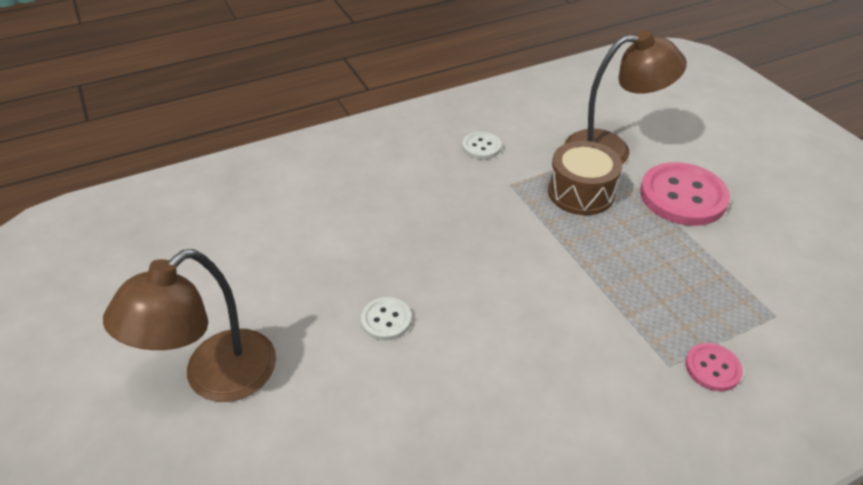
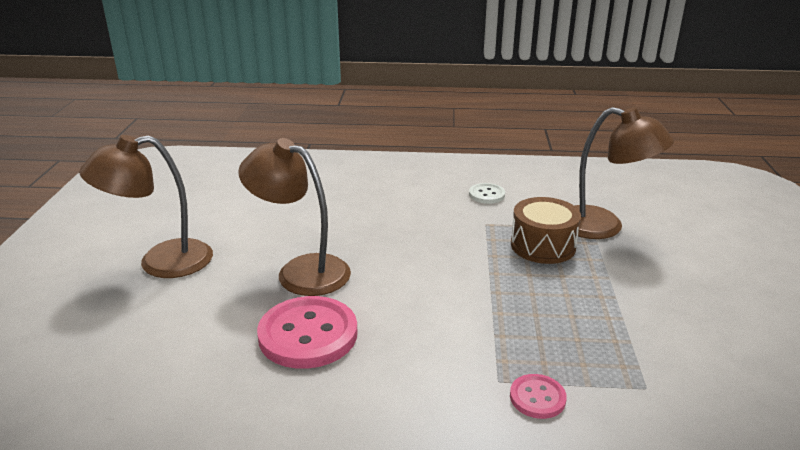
camera: 30 degrees right, 15 degrees down
white button [361,297,411,341] -> brown lamp [238,138,351,296]
pink button [640,162,730,226] -> pink button moved to [257,296,357,369]

